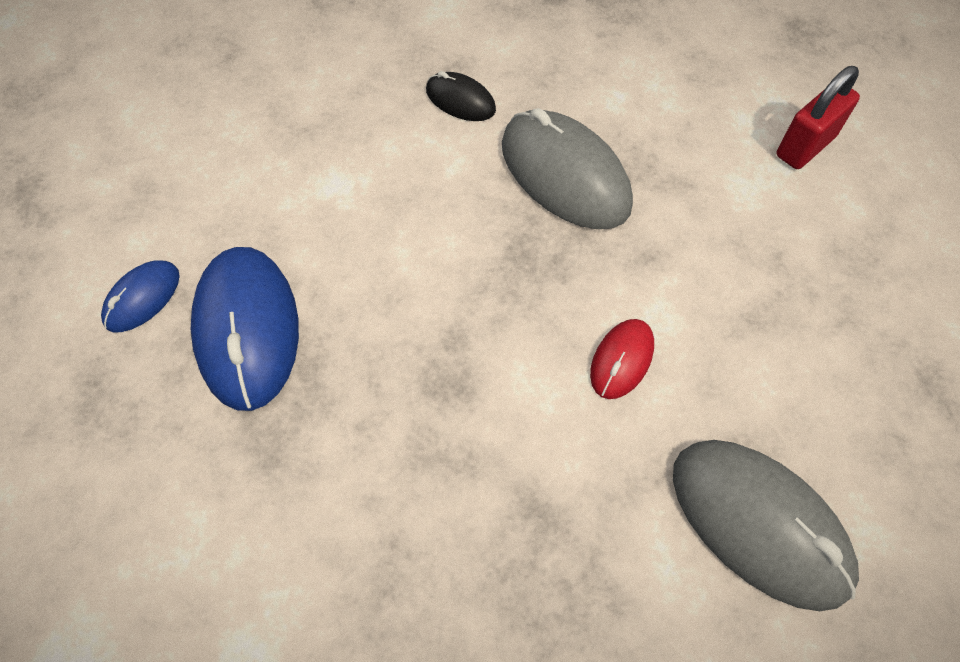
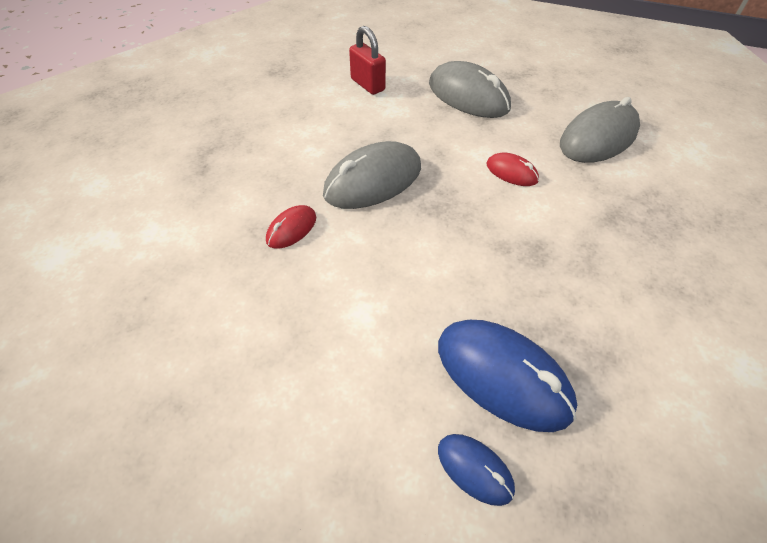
camera: 85 degrees left, 10 degrees down
blue mouse [191,247,299,411] -> blue mouse turned 45 degrees clockwise [438,320,577,432]
black mouse [426,71,496,121] -> red mouse [266,205,316,249]
none -> grey mouse [429,61,511,118]

